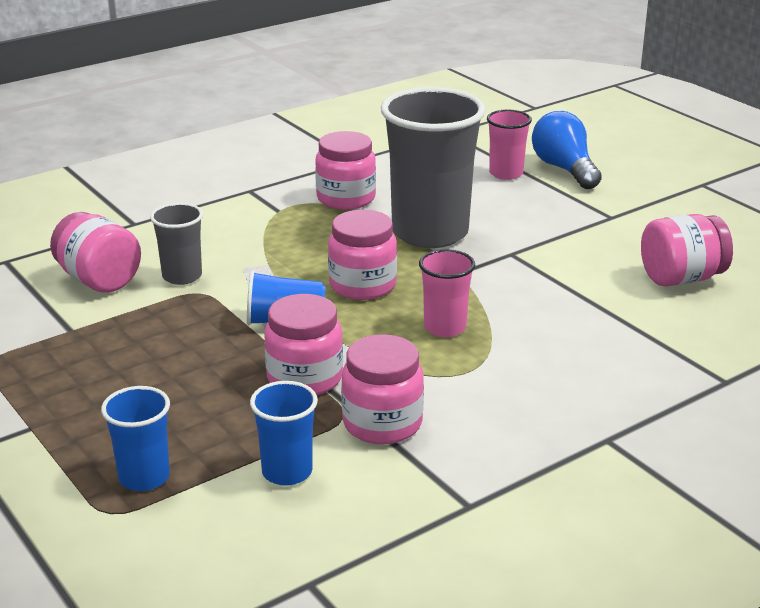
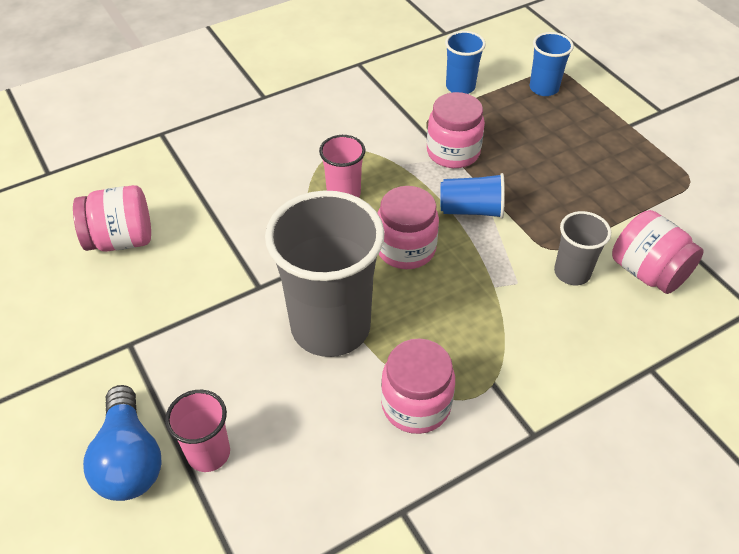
camera: 175 degrees left, 20 degrees up
pink jar [341,334,424,444] -> none

